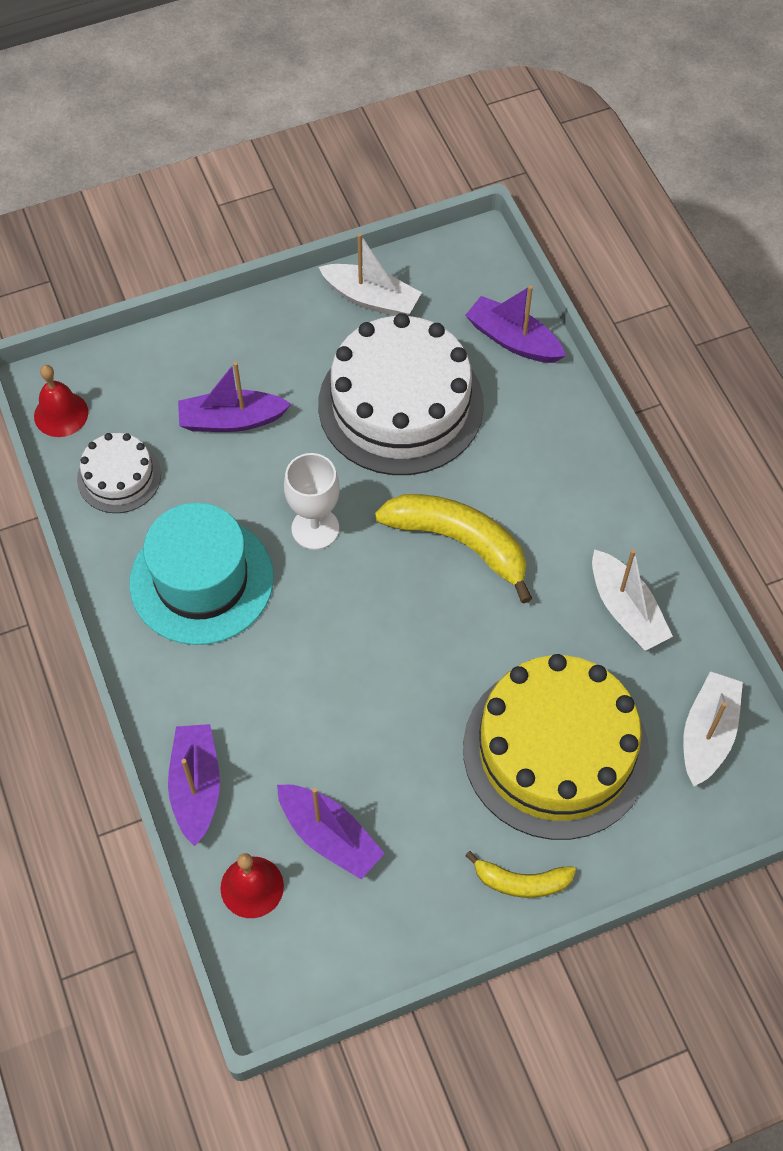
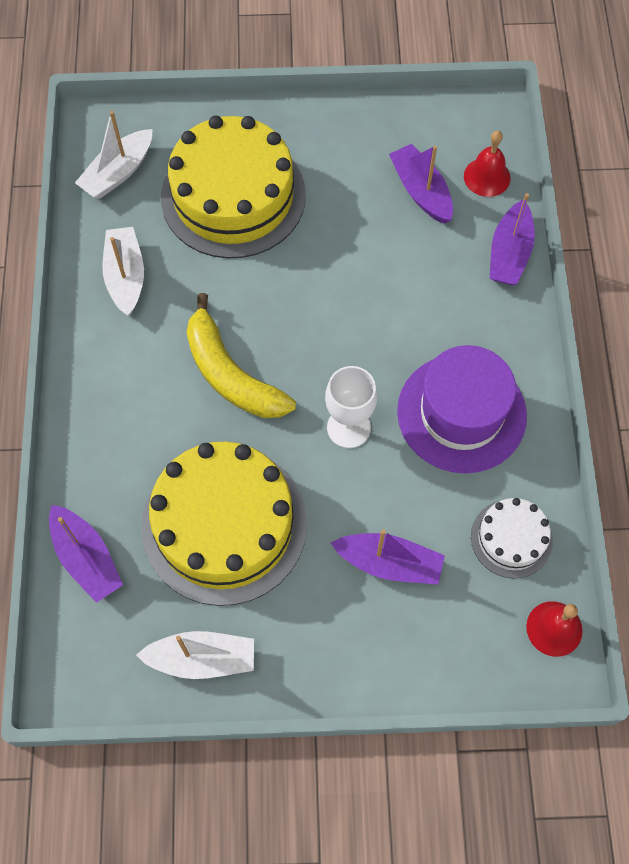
camera: 160 degrees left, 5 degrees up
turquoise hat [129,503,274,645] -> purple hat [397,345,527,474]
white cake [318,313,484,475] -> yellow cake [142,442,307,606]
white boat [319,233,422,316] -> white boat turned 135 degrees clockwise [136,631,254,679]
yellow banana [465,851,576,898] -> none

